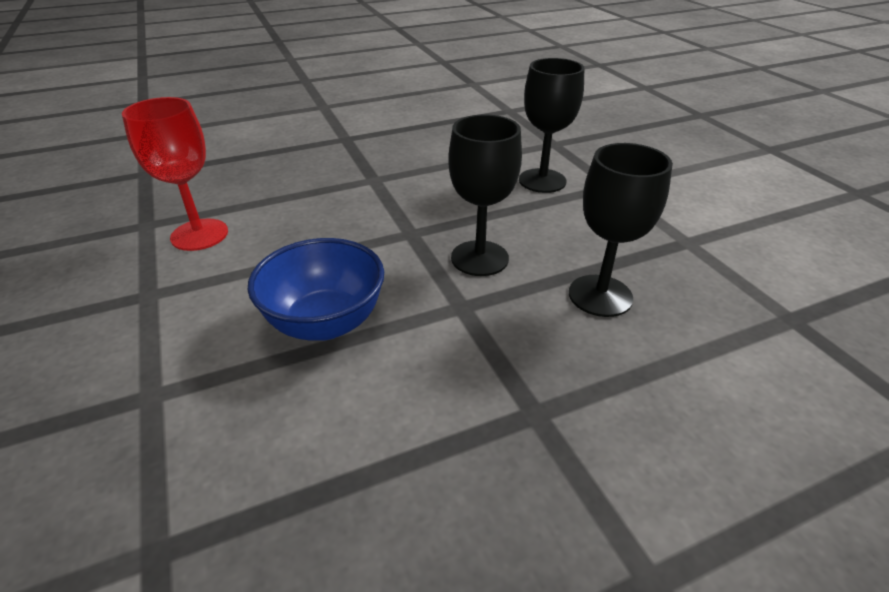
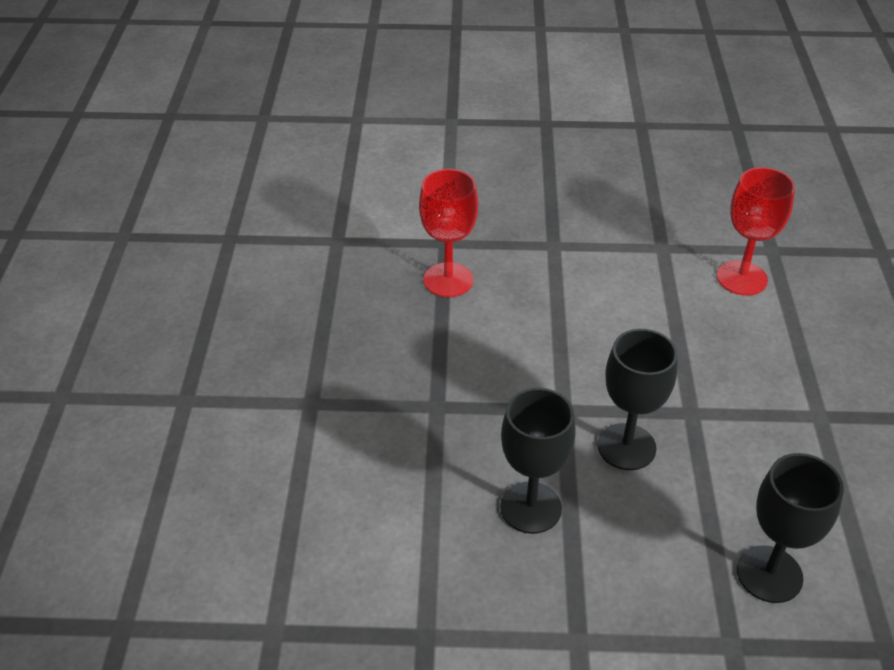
camera: 115 degrees right, 5 degrees up
blue bowl [248,238,384,341] -> none
none -> red goblet [419,169,478,297]

